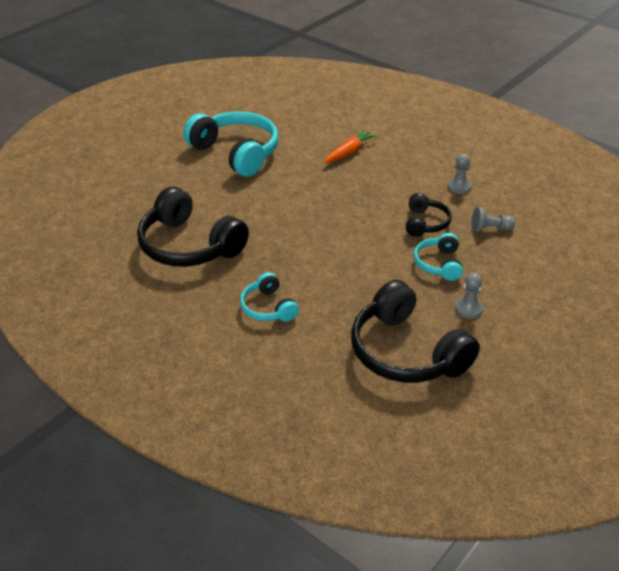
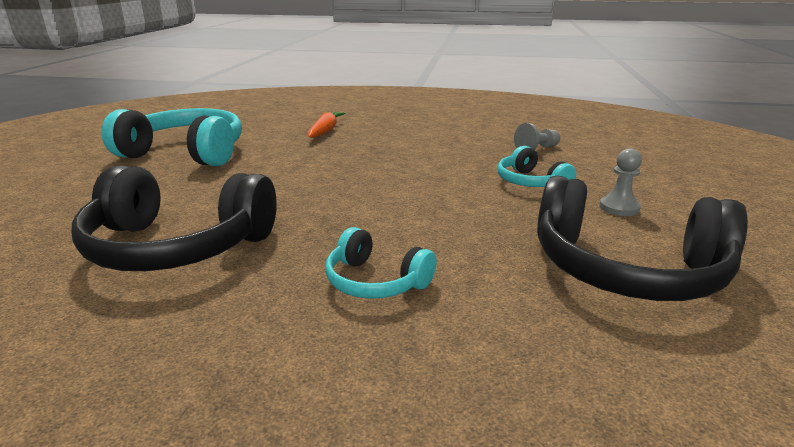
camera: 30 degrees left, 15 degrees down
black headphones [406,193,452,237] -> none
grey pawn [448,154,471,194] -> none

